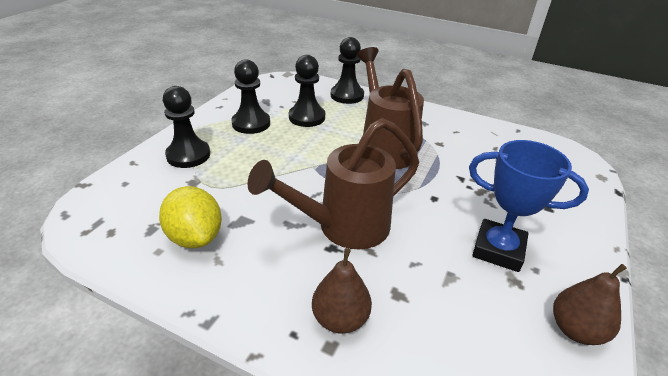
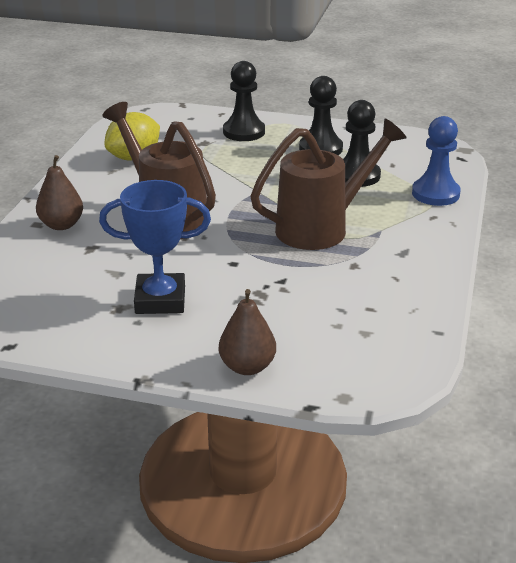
camera: 80 degrees right, 5 degrees down
black pawn [331,37,364,104] -> blue pawn [412,116,461,206]
blue trophy [469,140,589,272] -> blue trophy turned 75 degrees clockwise [99,180,211,314]
brown pear [553,264,627,345] -> brown pear moved to [219,289,276,375]

